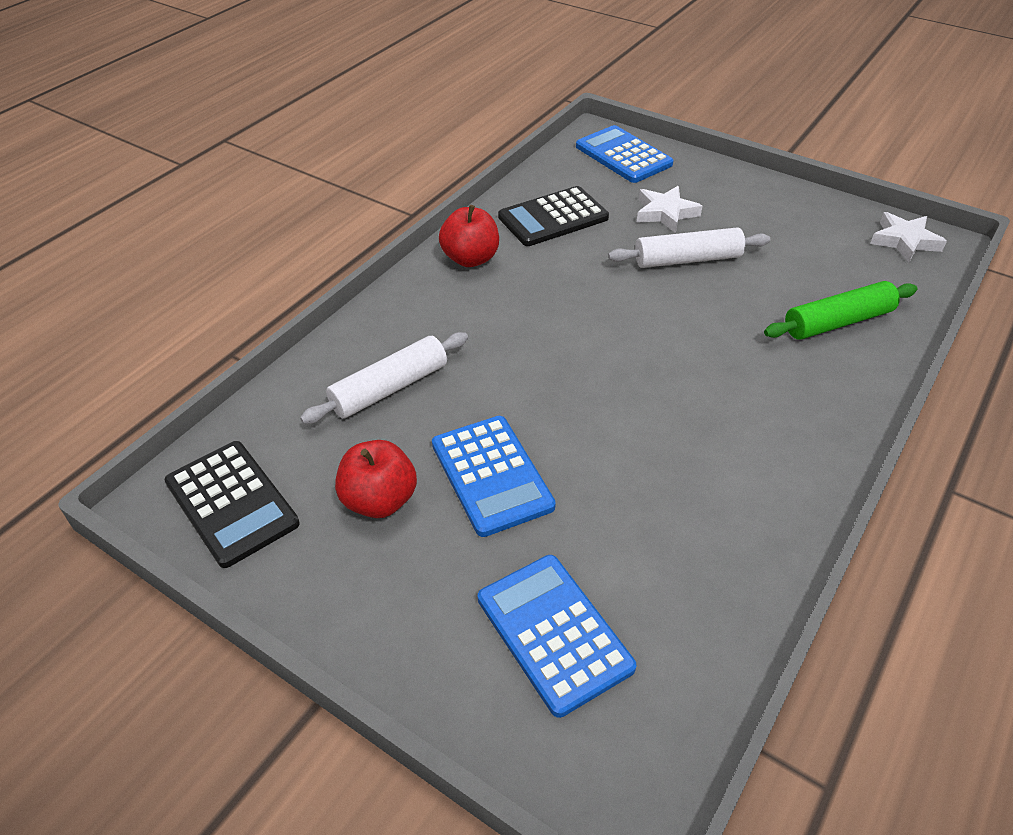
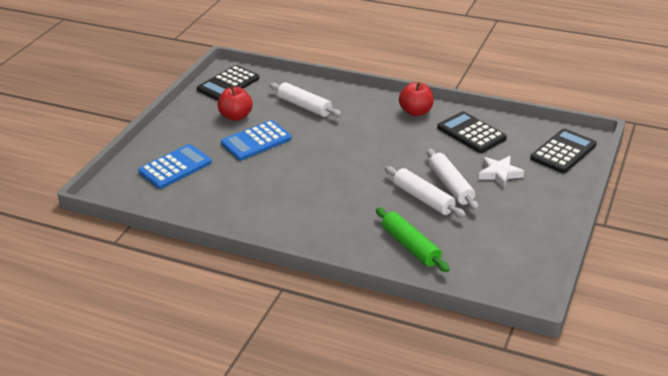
camera: 80 degrees right, 10 degrees down
blue calculator [576,125,674,183] -> black calculator [530,129,597,173]
white star [870,212,947,262] -> none
none -> white rolling pin [385,166,466,218]

